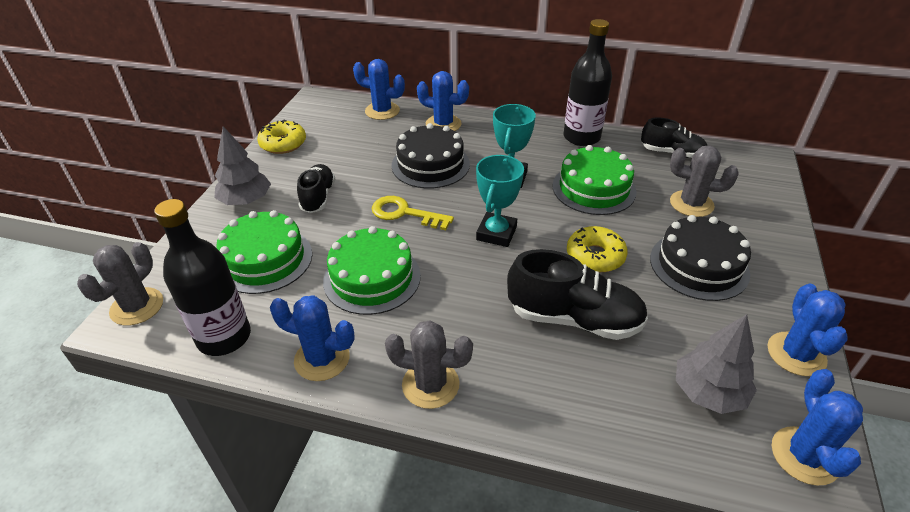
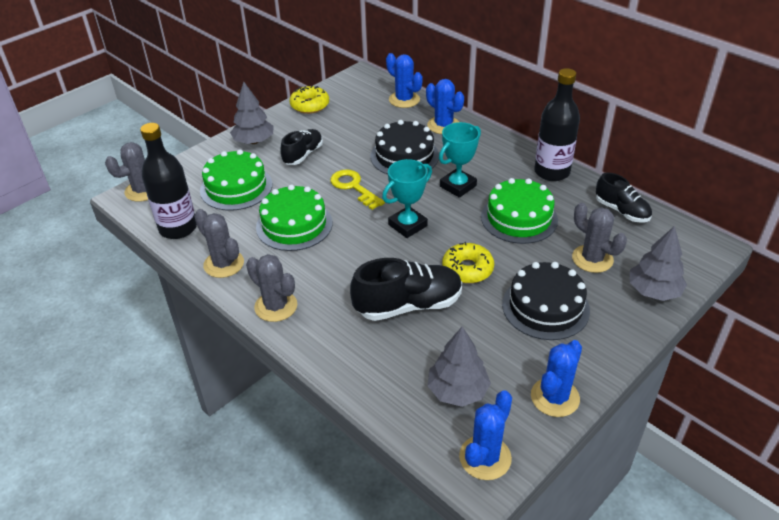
camera: 30 degrees right, 0 degrees up
blue cactus [270,295,355,381] -> grey cactus [194,209,244,278]
black shoe [507,249,648,340] -> black shoe turned 60 degrees counterclockwise [350,258,462,321]
none -> grey tree [630,226,687,301]

